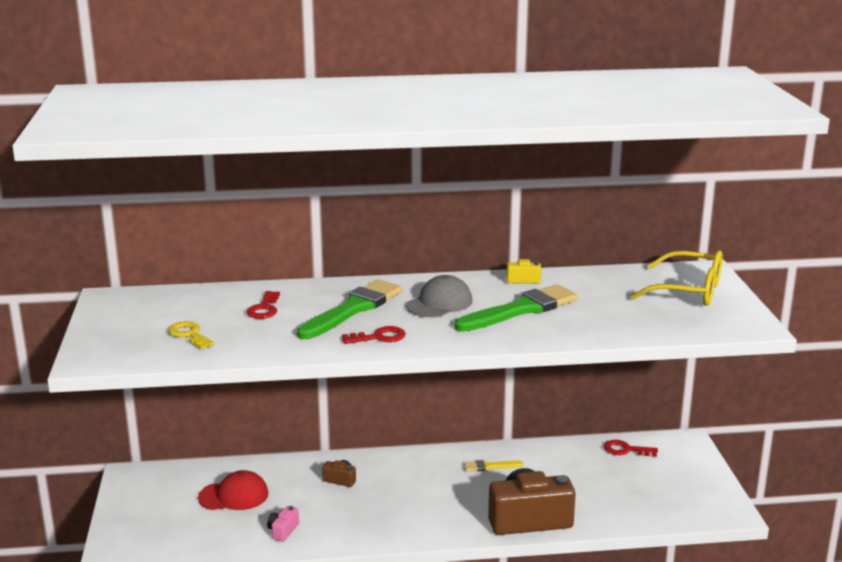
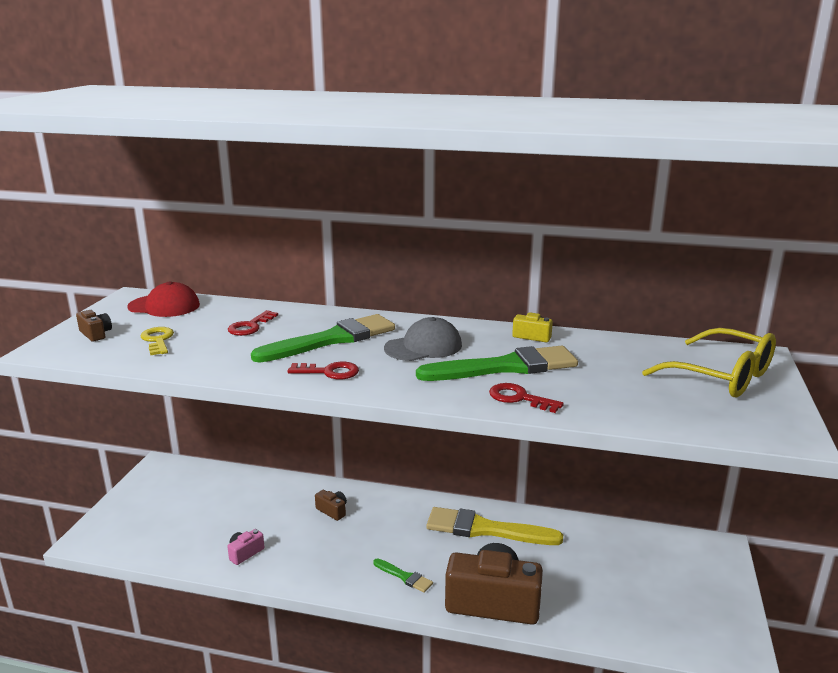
camera: 20 degrees right, 0 degrees up
red cap [198,470,268,510] -> red cap moved to [127,281,200,317]
yellow brush [464,460,523,472] -> yellow brush [426,507,563,545], size x2.14
red key [604,440,658,457] -> red key moved to [489,383,564,413]
none -> brown camera [76,310,112,342]
none -> green brush [373,558,433,593]

